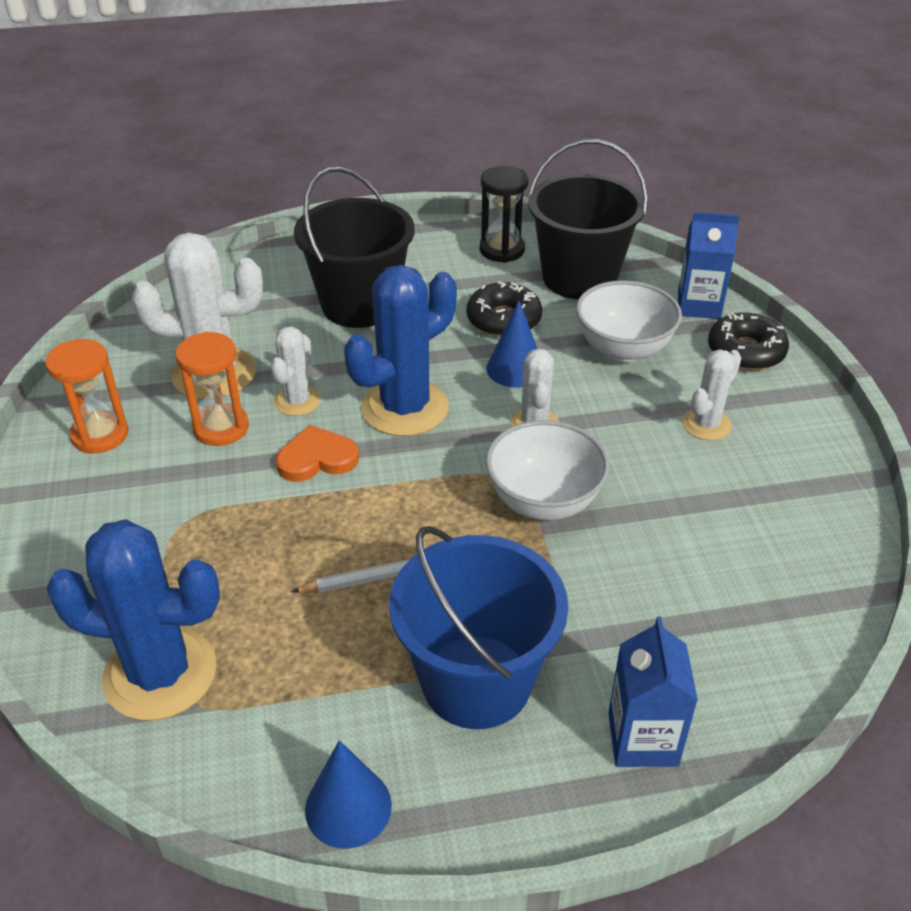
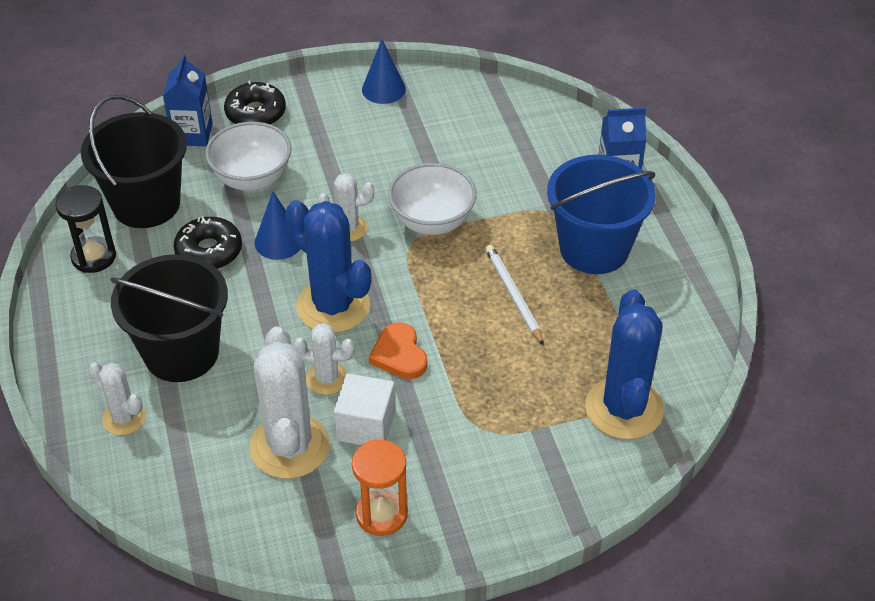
camera: 95 degrees left, 5 degrees up
orange hourglass [175,332,249,446] -> white cube [334,373,395,445]
blue cone [305,740,392,849] -> blue cone moved to [362,39,406,104]
white cactus [682,349,741,441] -> white cactus moved to [89,362,146,435]

